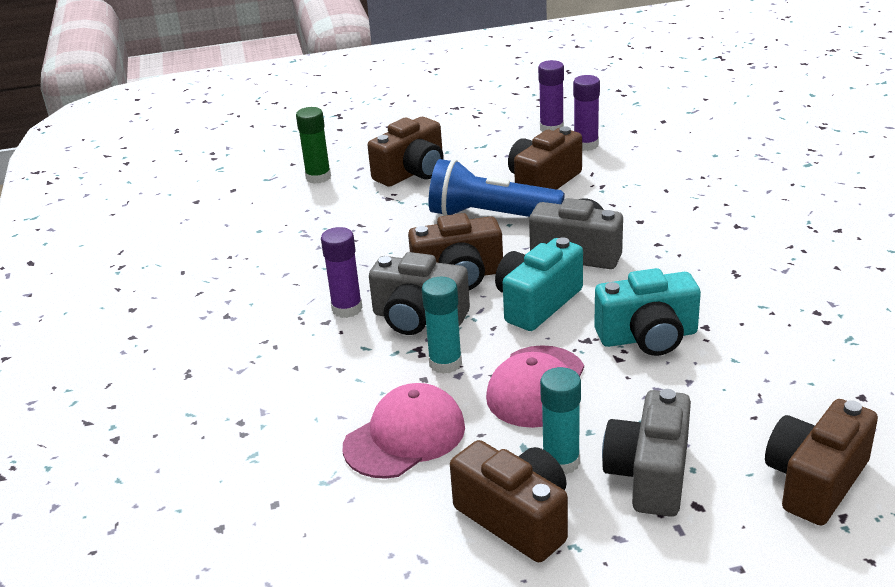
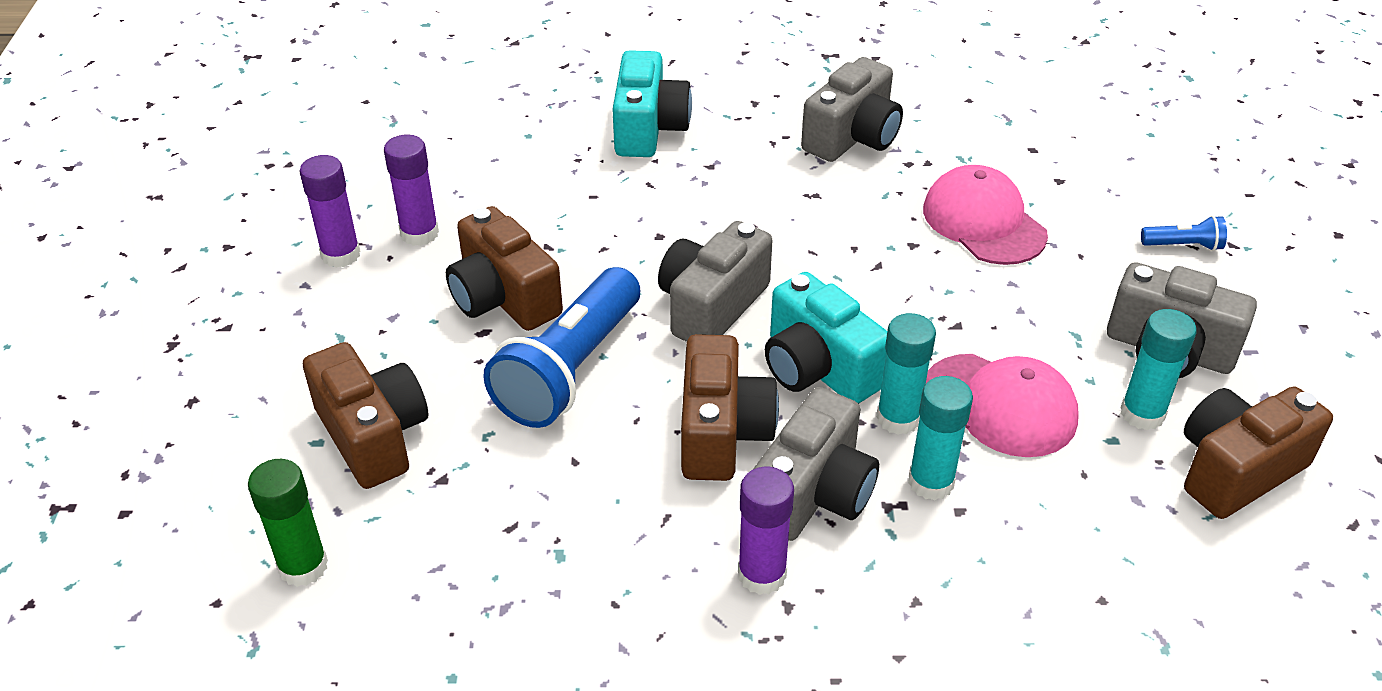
camera: 80 degrees left, 10 degrees up
pink cap [343,383,465,479] -> pink cap moved to [923,165,1048,265]
turquoise camera [594,268,701,356] -> turquoise camera moved to [612,50,692,157]
brown camera [765,399,878,525] -> blue flashlight [1141,215,1227,251]
none -> grey camera [801,57,903,162]
none -> turquoise glue stick [876,313,936,435]

